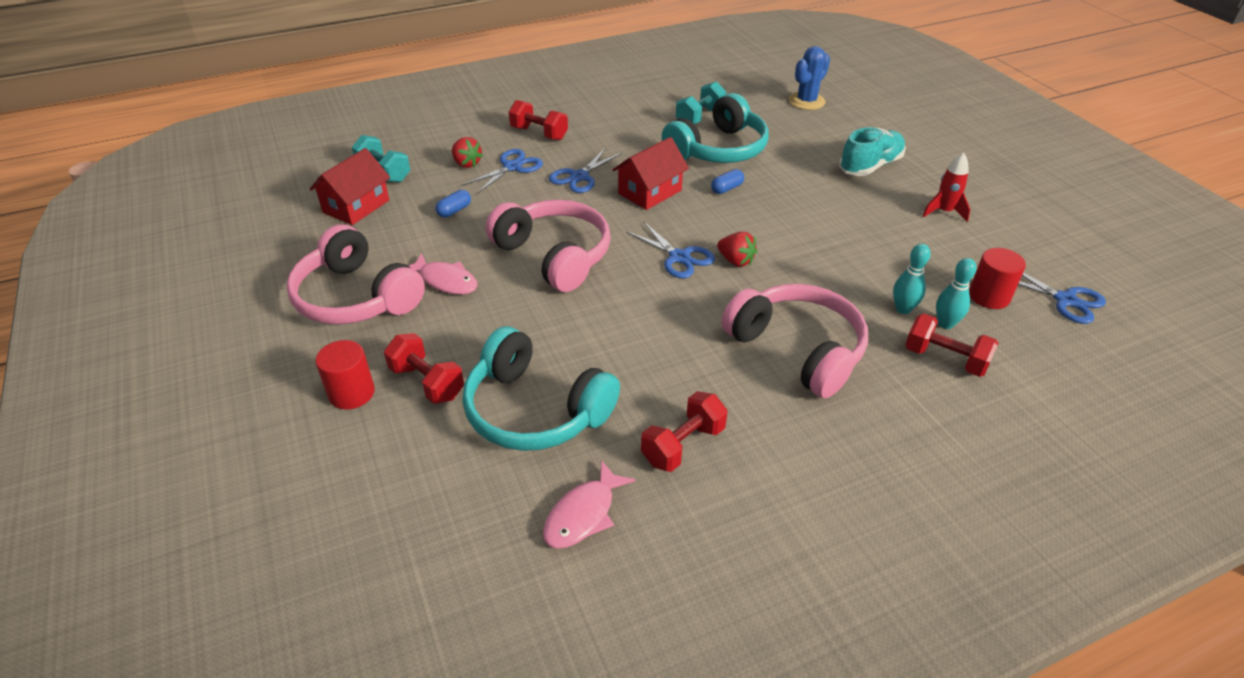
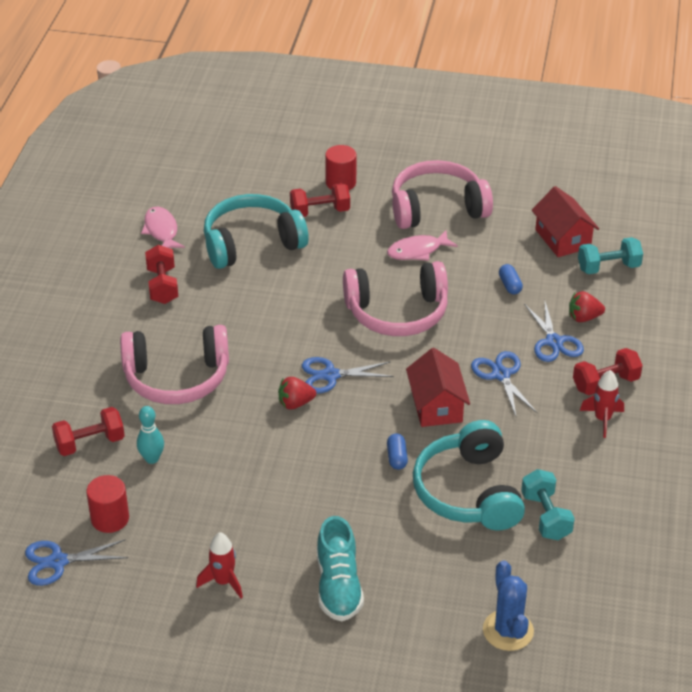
camera: 125 degrees right, 0 degrees up
turquoise bowling pin [936,258,977,329] -> none
none -> red rocket [580,370,624,438]

